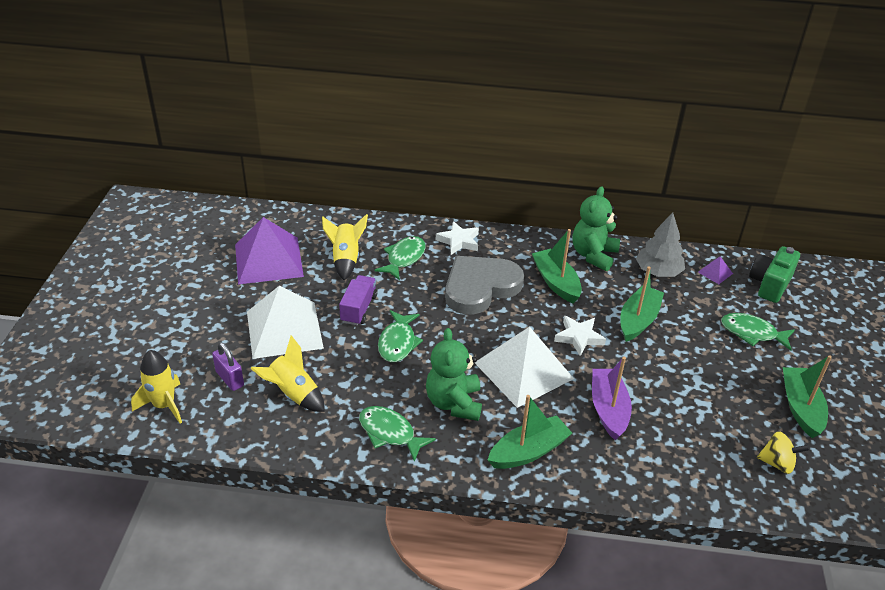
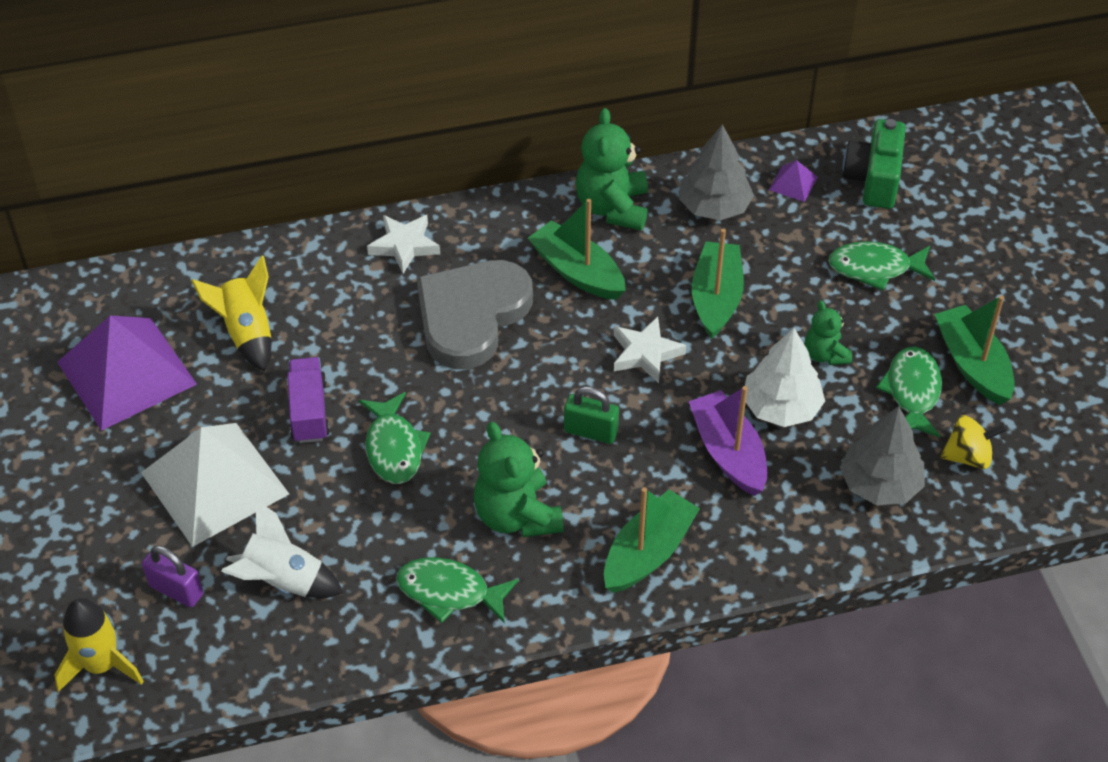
camera: 20 degrees left, 10 degrees up
yellow rocket [250,335,325,412] -> white rocket [221,500,343,598]
green fish [375,236,426,280] -> green fish moved to [876,347,942,438]
white pyramid [474,327,574,408] -> green padlock [564,386,619,444]
none -> white tree [745,328,825,427]
none -> green teddy bear [805,300,852,365]
none -> grey tree [840,406,925,505]

